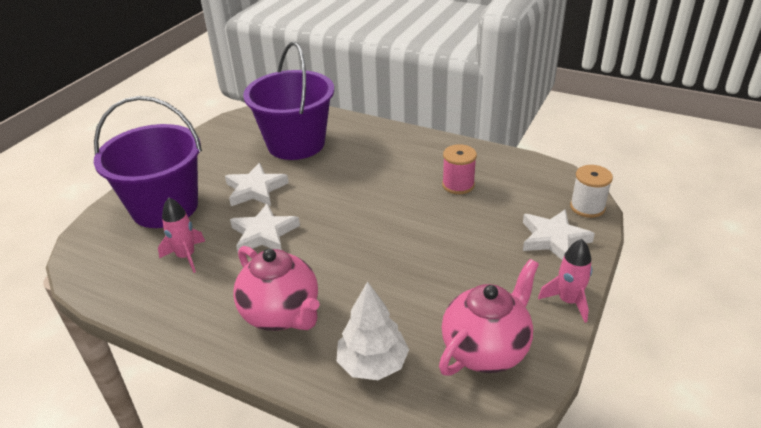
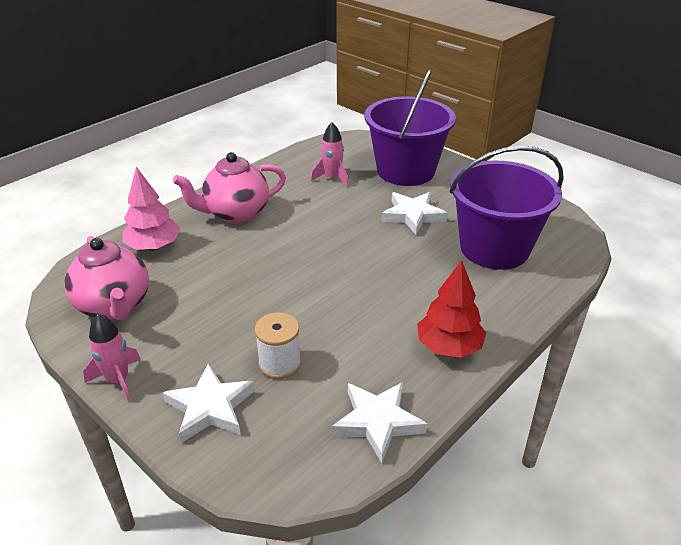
camera: 105 degrees right, 0 degrees up
white star [230,203,300,252] -> white star moved to [332,382,427,463]
white tree [337,281,409,380] -> pink tree [122,167,180,250]
pink spool [442,144,477,194] -> none
white spool [570,165,613,218] -> white spool moved to [255,312,301,379]
none -> red tree [417,261,486,358]

